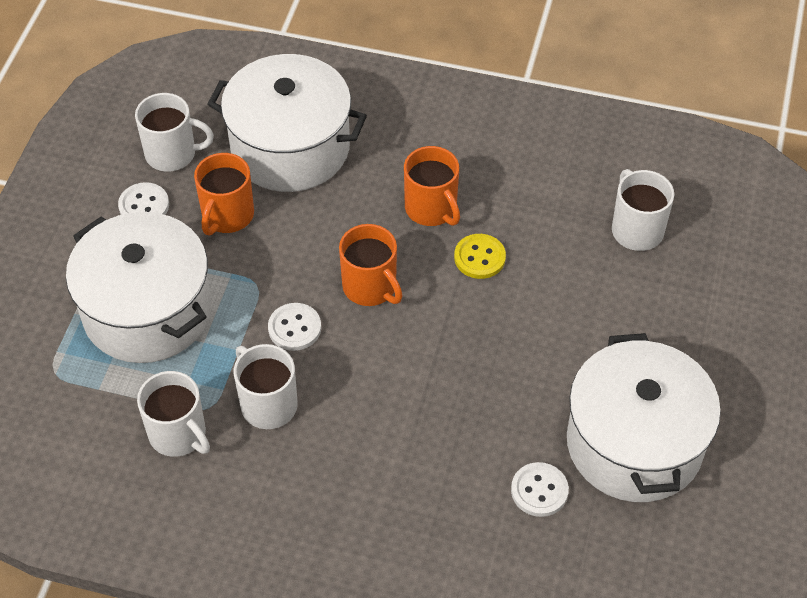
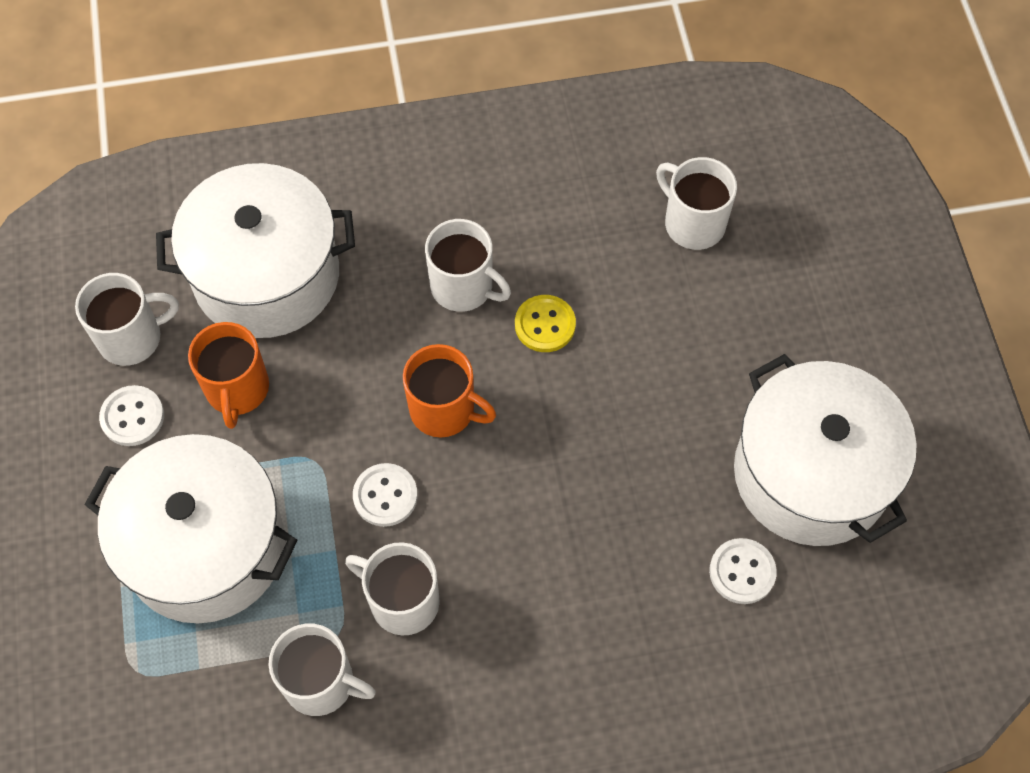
camera: 25 degrees left, 10 degrees up
orange mug [404,146,460,226] -> white mug [425,219,511,312]

